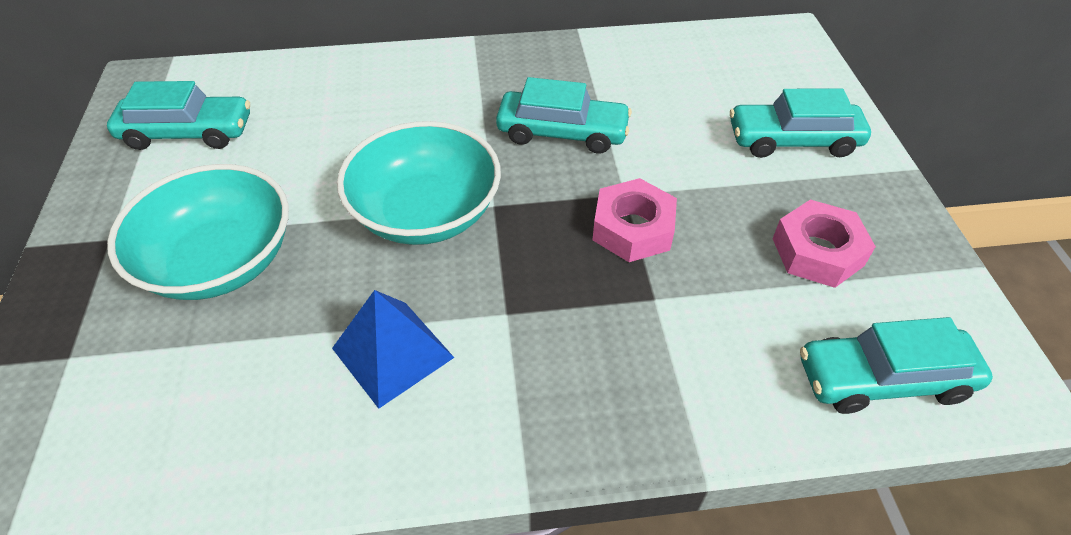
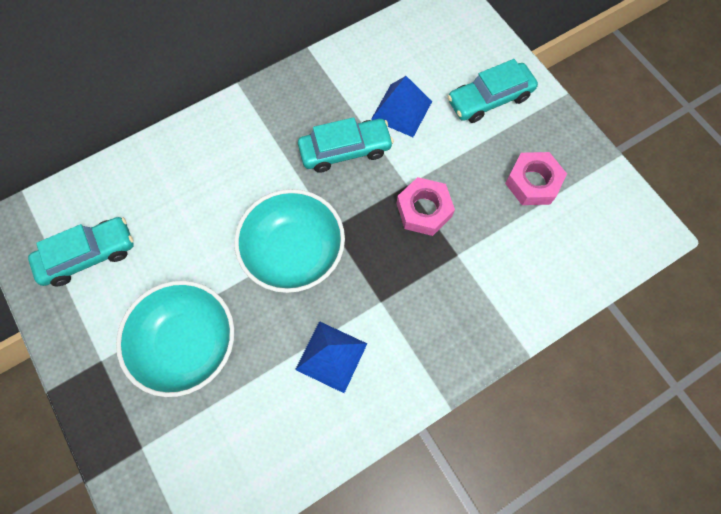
camera: 25 degrees left, 20 degrees up
turquoise car [800,317,993,414] -> none
none -> blue pyramid [371,76,432,137]

